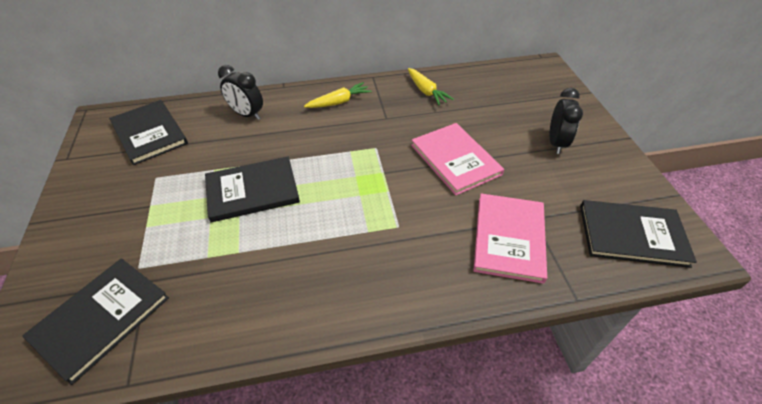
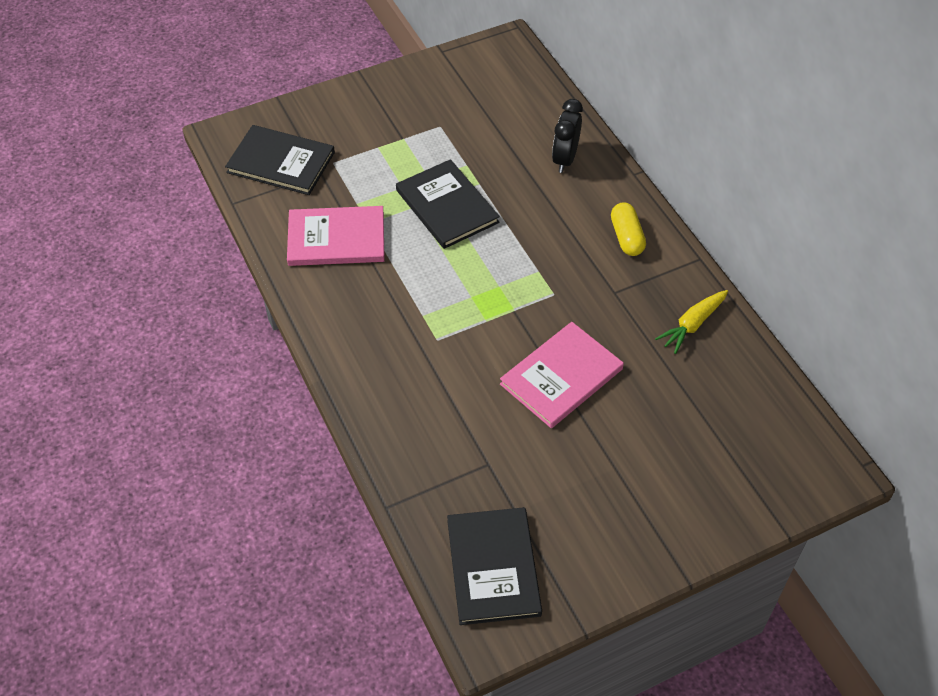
camera: 75 degrees right, 5 degrees up
black book [109,100,188,165] -> none
yellow carrot [304,82,372,108] -> yellow capsule [611,203,646,256]
pink book [473,193,547,284] -> pink book moved to [287,206,385,266]
black clock [550,88,583,154] -> none

